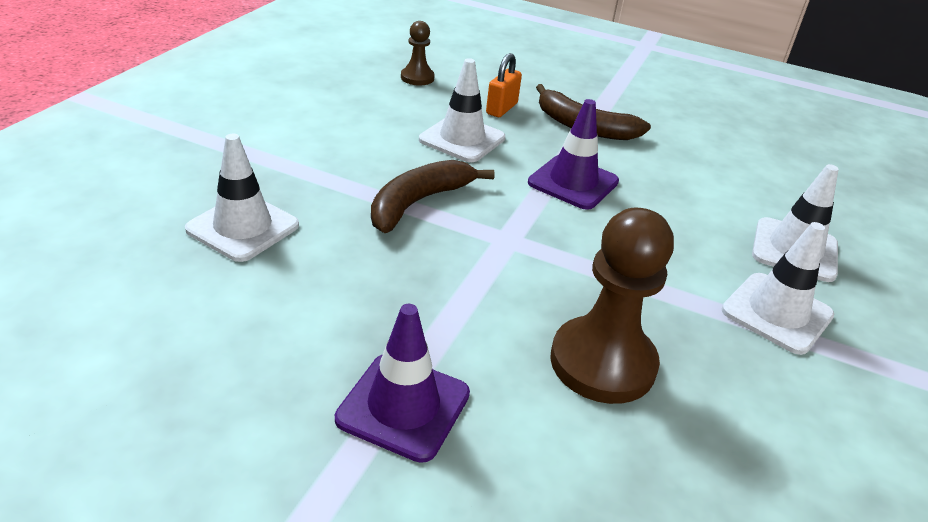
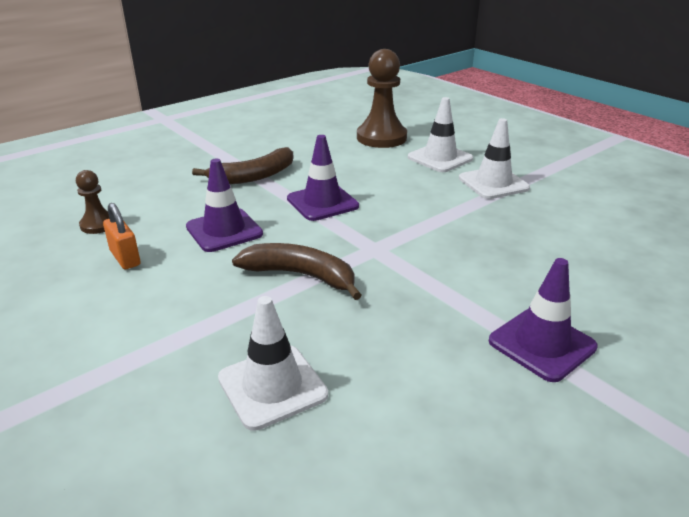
camera: 60 degrees left, 5 degrees down
brown banana [371,160,495,233] -> brown banana turned 135 degrees clockwise [232,243,362,300]
white traffic cone [419,58,505,162] -> purple traffic cone [186,158,263,252]
orange padlock [486,53,522,117] -> orange padlock moved to [103,203,140,269]
brown pawn [550,208,674,404] -> brown pawn moved to [357,49,407,148]

